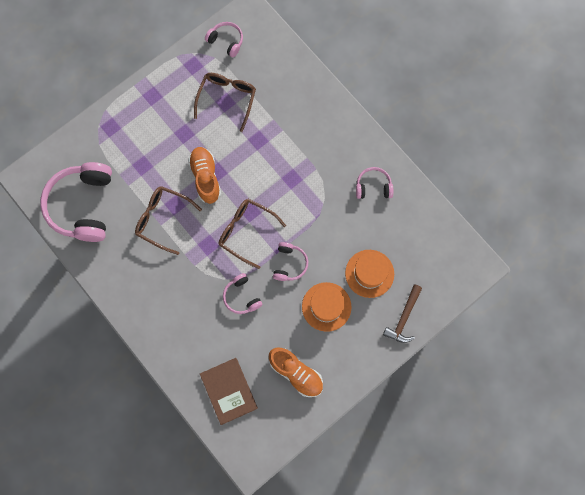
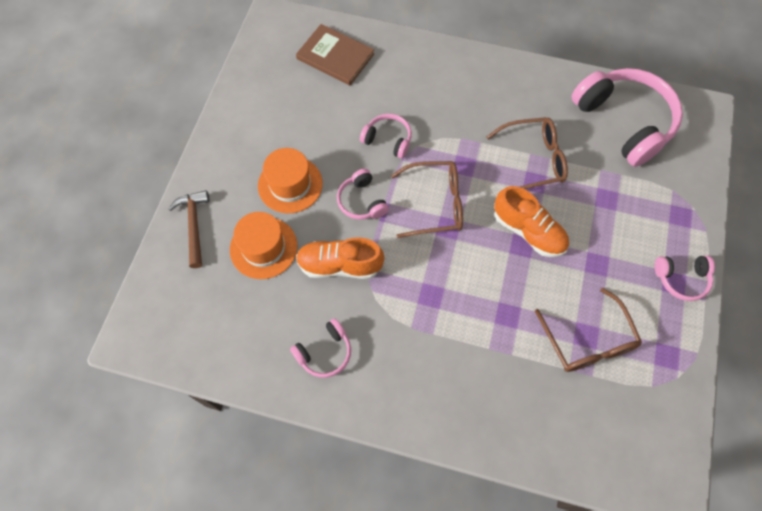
camera: 145 degrees right, 10 degrees down
pink headphones [205,22,243,57] -> pink headphones moved to [655,256,715,301]
orange shoe [269,347,323,397] -> orange shoe moved to [296,237,385,279]

